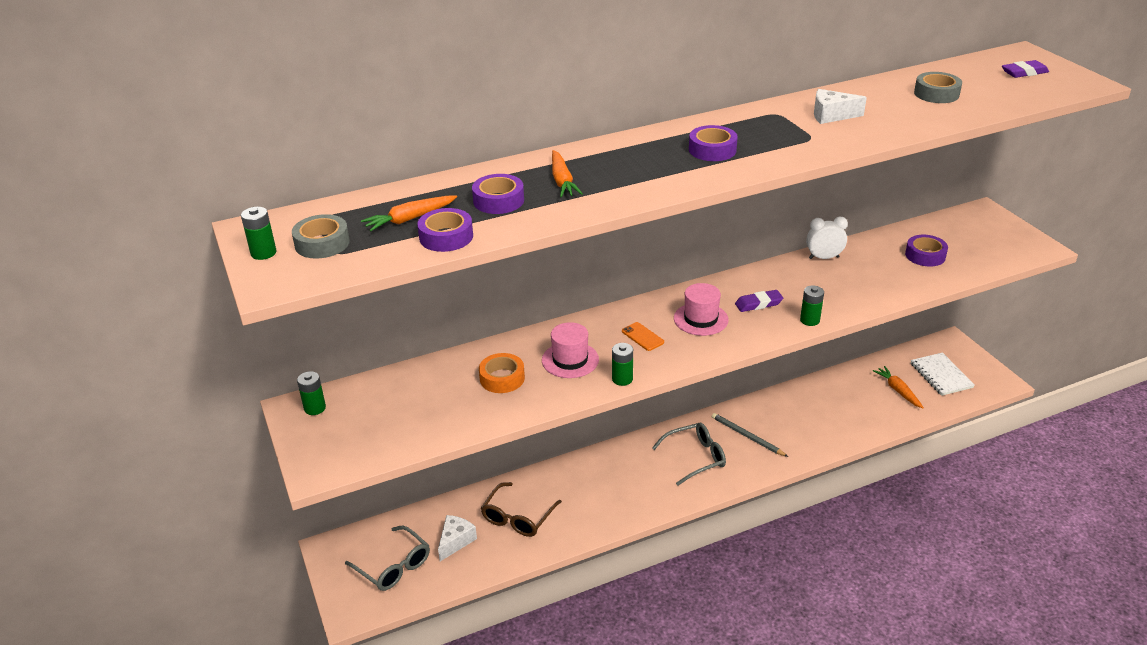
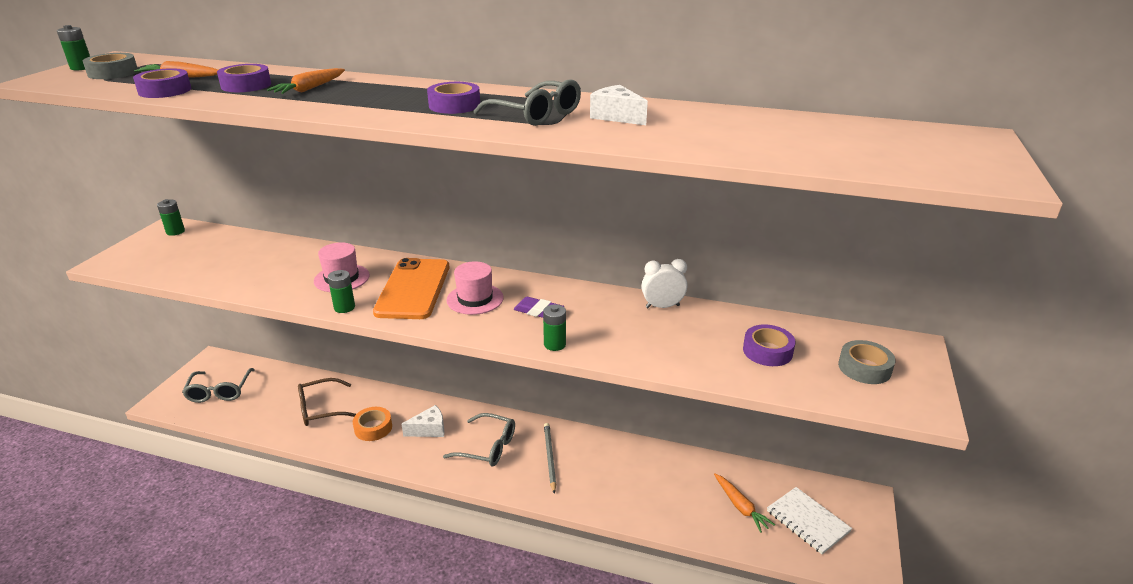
camera: 40 degrees right, 5 degrees down
white cheese [438,515,477,561] -> white cheese moved to [401,405,445,437]
orange tape [479,353,525,393] -> orange tape moved to [353,407,392,441]
orange phone [622,322,664,351] -> orange phone [373,258,449,319], size x2.47
white clock [806,216,848,259] -> white clock turned 45 degrees counterclockwise [641,259,687,308]
orange carrot [873,366,924,408] -> orange carrot turned 135 degrees clockwise [714,473,775,533]
white notebook [911,352,975,396] -> white notebook turned 60 degrees counterclockwise [767,487,852,554]
grey tape [914,72,962,103] -> grey tape moved to [838,340,896,384]
purple eraser [1002,60,1049,78] -> none
none -> grey glasses [474,79,581,126]

